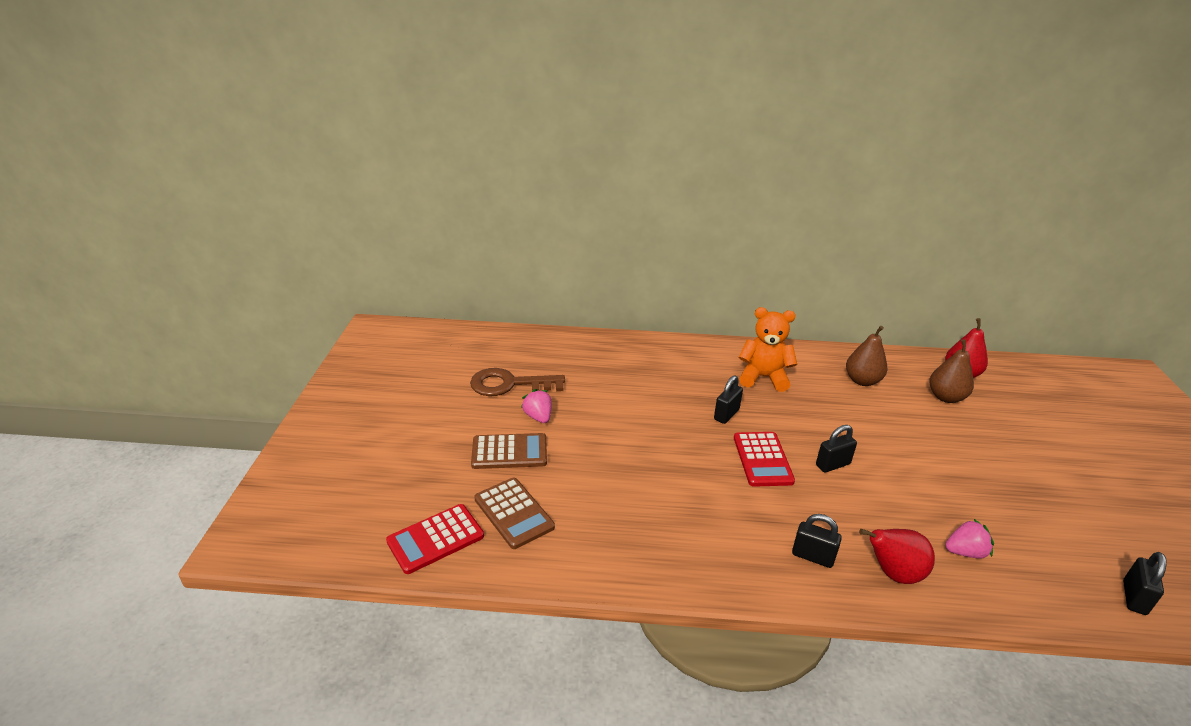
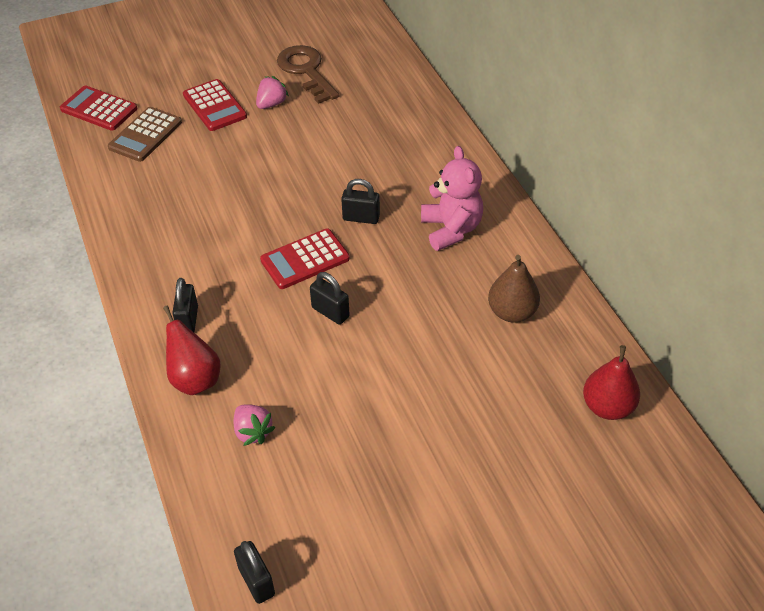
camera: 65 degrees right, 15 degrees up
brown calculator [471,433,547,469] -> red calculator [183,79,247,131]
orange teddy bear [738,307,797,392] -> pink teddy bear [421,146,483,251]
brown pear [929,339,974,403] -> none
black padlock [1123,552,1167,615] -> black padlock turned 60 degrees clockwise [234,541,275,604]

